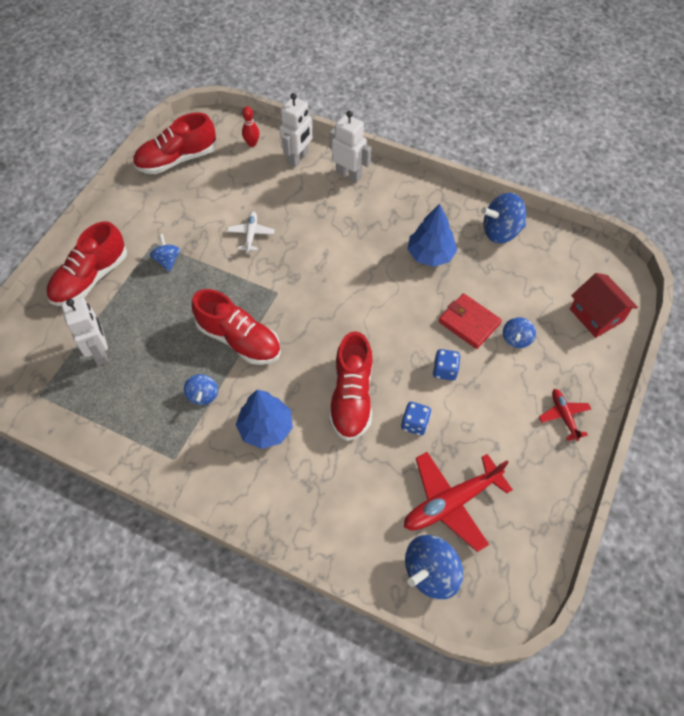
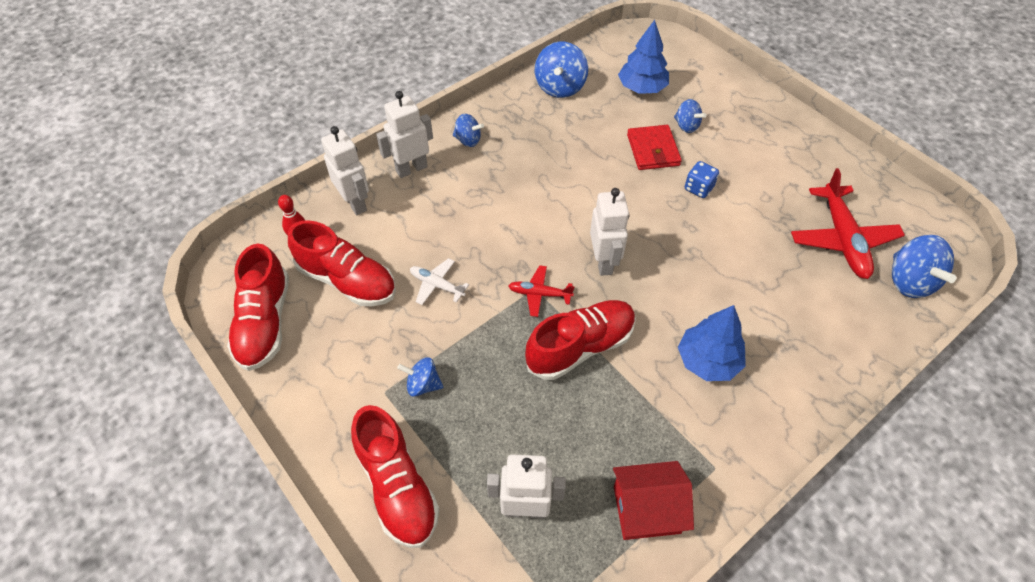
camera: 65 degrees left, 5 degrees down
blue spinning top [184,374,218,405] -> blue spinning top moved to [453,114,484,147]
red shoe [329,331,373,441] -> red shoe moved to [288,220,396,306]
blue dice [401,402,431,436] -> none
blue tree [407,204,457,267] -> blue tree moved to [618,20,669,94]
red wallet [439,293,502,349] -> red wallet turned 75 degrees counterclockwise [627,125,682,170]
red plane [539,389,591,441] -> red plane moved to [509,265,575,317]
red house [570,273,638,338] -> red house moved to [613,461,694,540]
none -> white robot [590,188,629,276]

